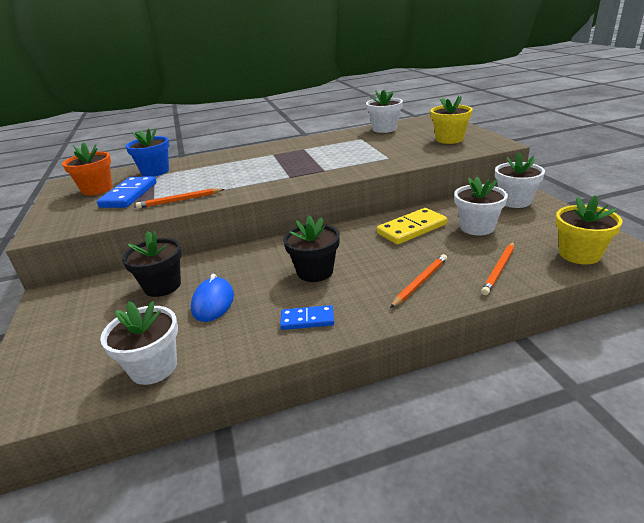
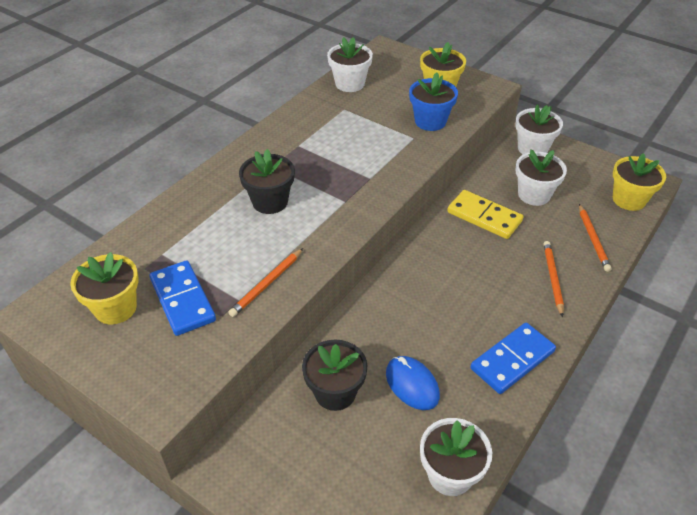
camera: 40 degrees left, 15 degrees up
orange flower pot [62,143,112,196] -> yellow flower pot [70,252,139,324]
blue flower pot [125,128,169,177] -> blue flower pot moved to [409,72,458,131]
blue domino [280,305,334,330] -> blue domino [470,323,556,394], size x1.64
black flower pot [283,215,340,282] -> black flower pot moved to [239,149,295,214]
yellow domino [377,208,447,245] -> yellow domino turned 75 degrees counterclockwise [447,190,523,239]

